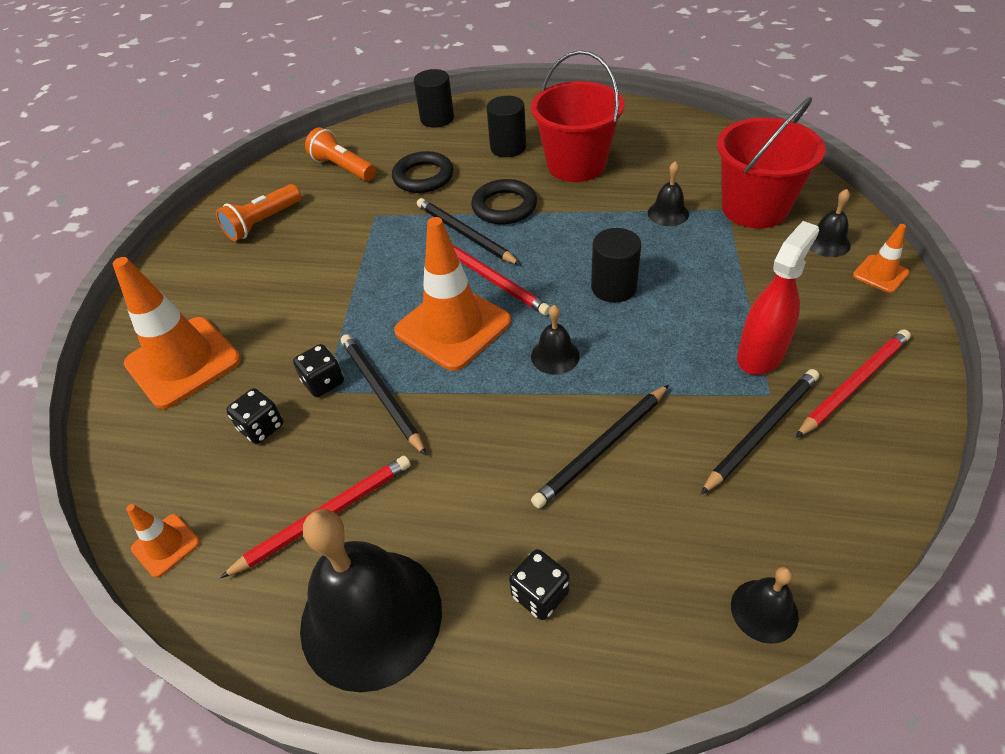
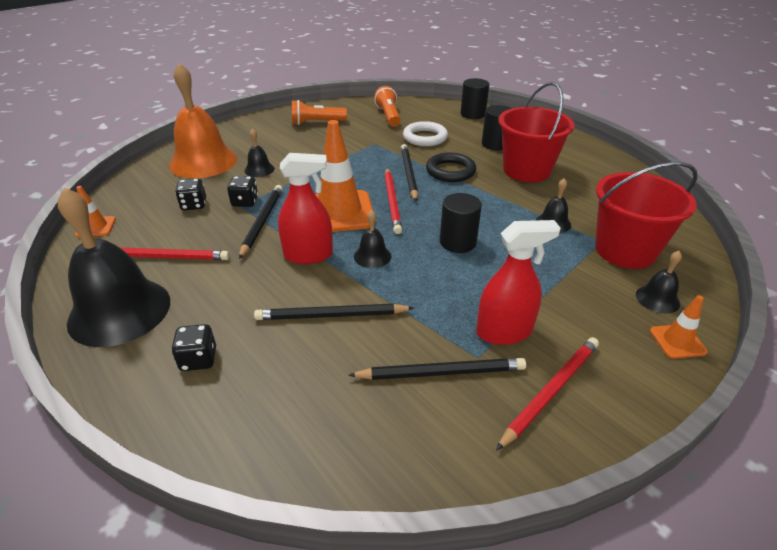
camera: 35 degrees right, 10 degrees down
orange traffic cone [113,257,241,409] -> orange bell [169,63,237,178]
black ring [392,151,453,193] -> white ring [403,121,448,146]
black bell [731,567,799,644] -> black bell moved to [244,129,275,177]
red pencil [796,329,911,438] -> red pencil turned 45 degrees counterclockwise [496,337,599,451]
none -> red spray bottle [278,153,333,264]

